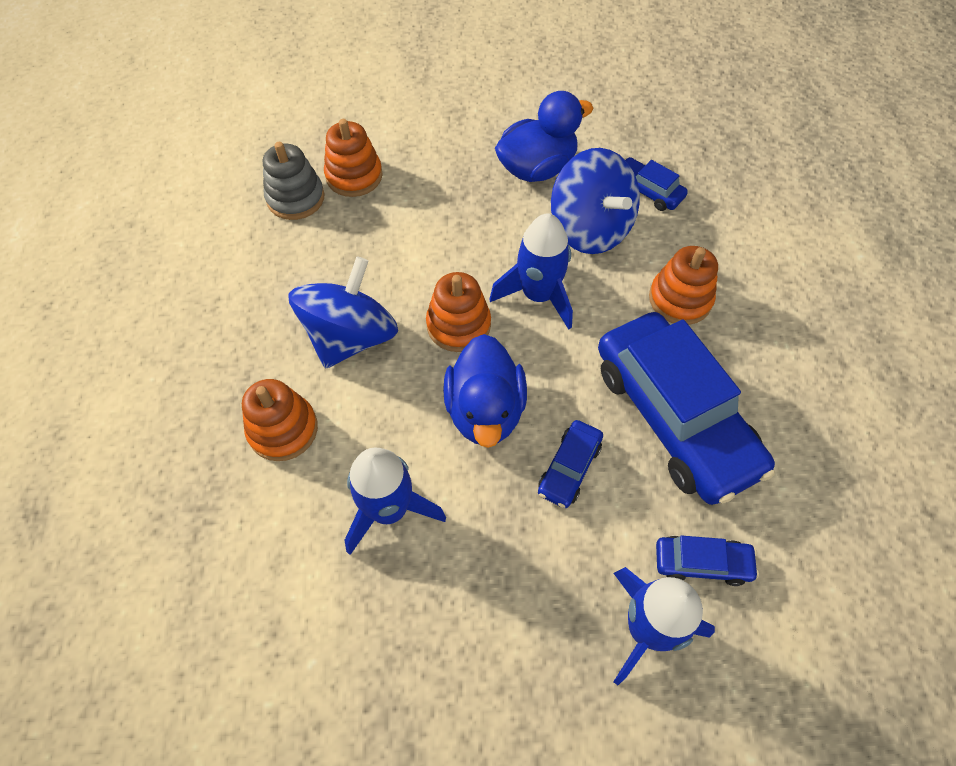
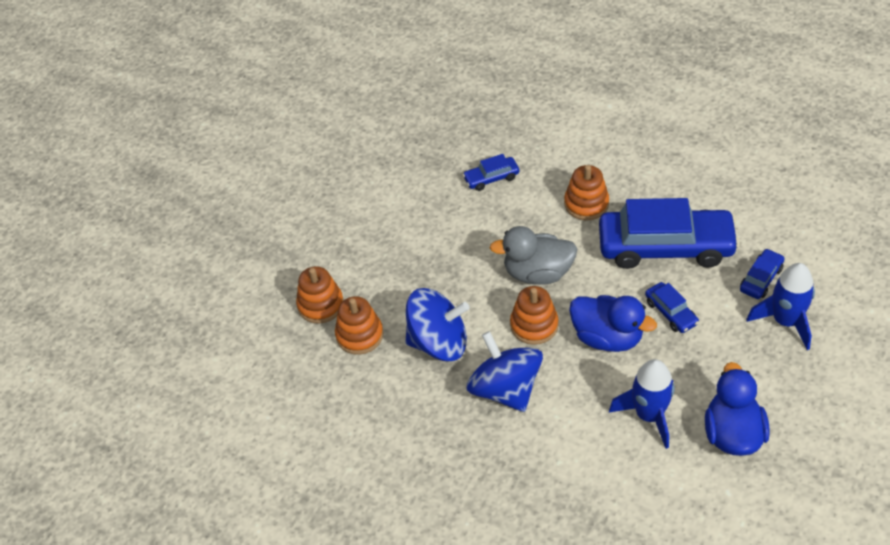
camera: 55 degrees left, 10 degrees down
orange stacking toy [242,379,318,461] -> orange stacking toy moved to [296,266,344,324]
grey stacking toy [263,142,325,220] -> none
blue rocket [490,214,573,330] -> grey duck [490,226,577,285]
blue duck [495,91,593,182] -> blue duck moved to [705,362,770,456]
blue spinning top [551,148,640,254] -> blue spinning top moved to [405,288,470,362]

